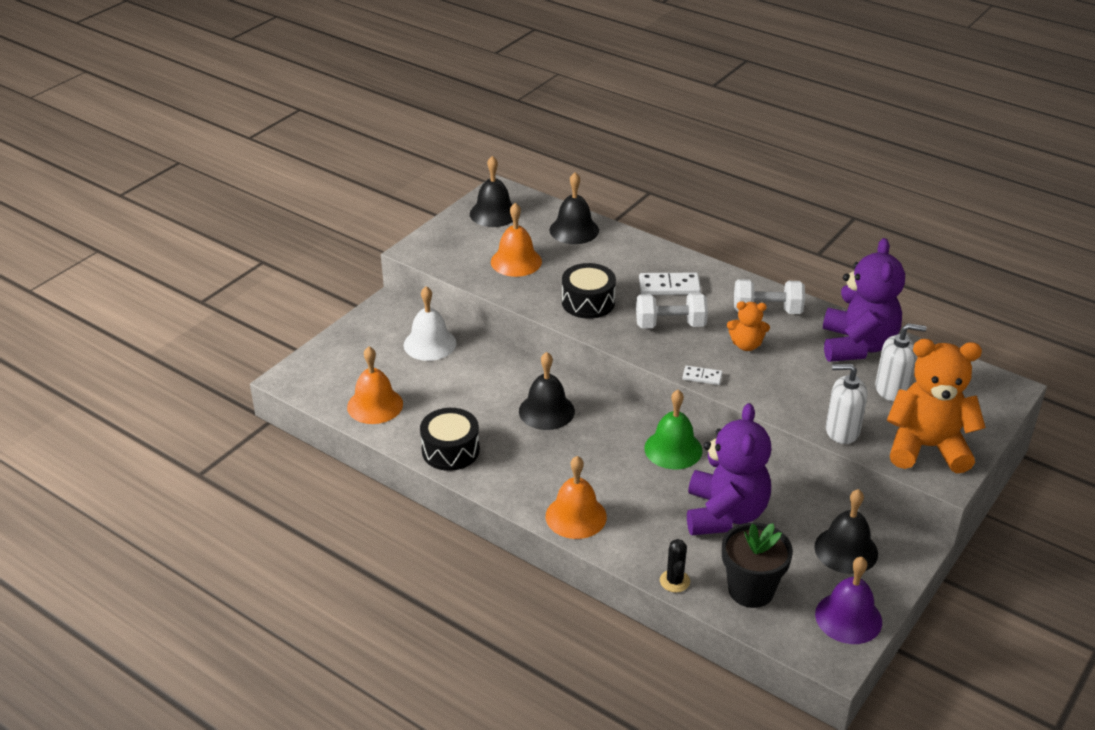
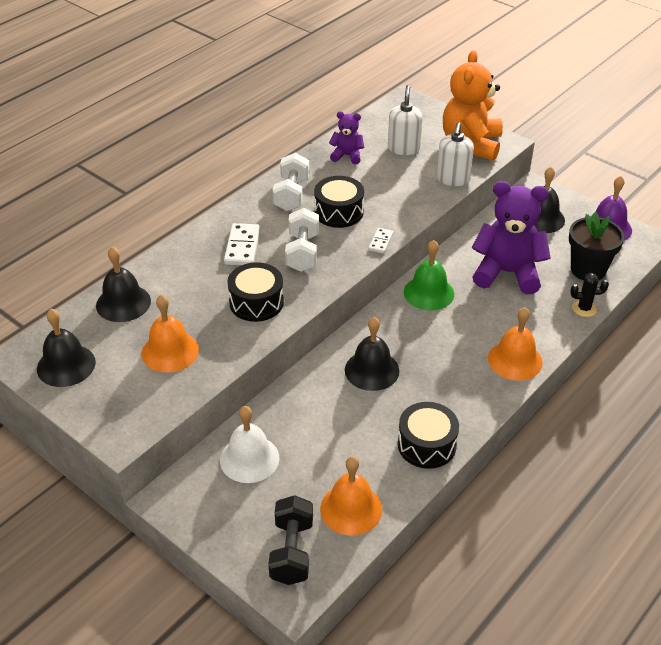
camera: 85 degrees left, 5 degrees up
orange teddy bear [727,301,770,351] -> black drum [314,176,364,228]
purple teddy bear [823,238,905,362] -> purple teddy bear [329,112,364,164], size x0.50
none -> black dumbbell [268,495,313,585]

